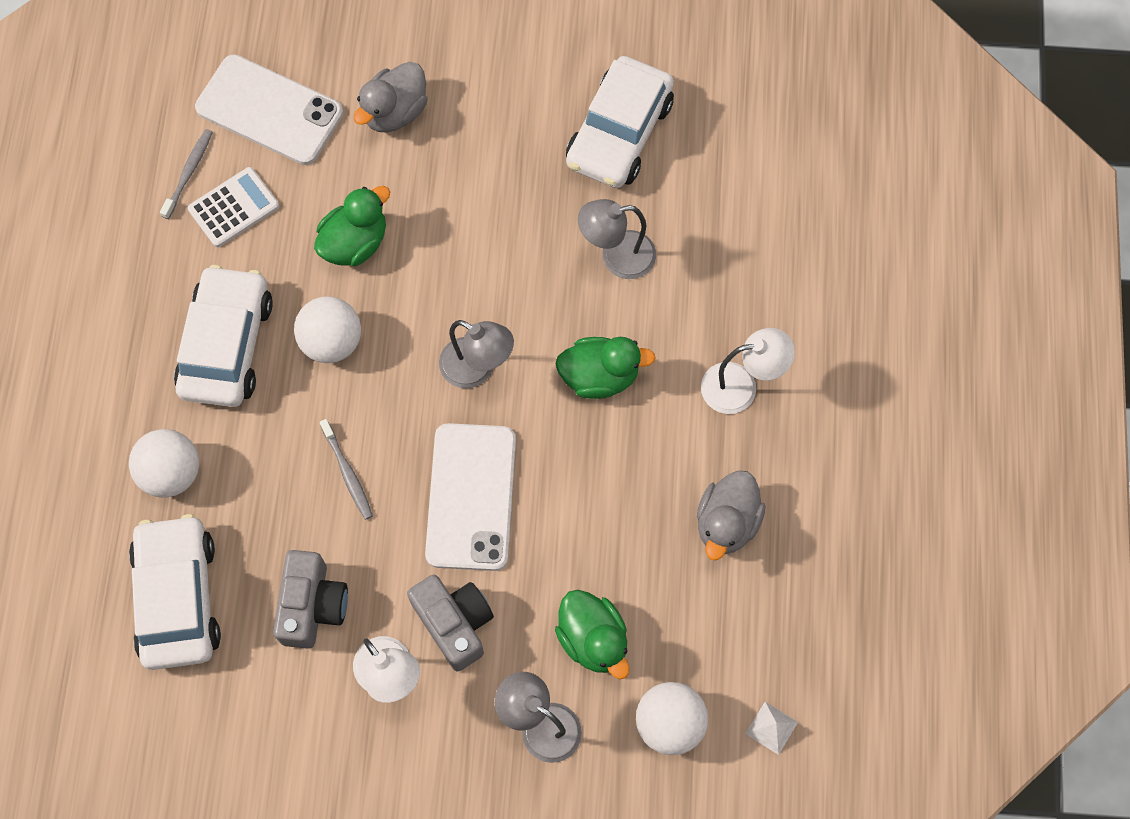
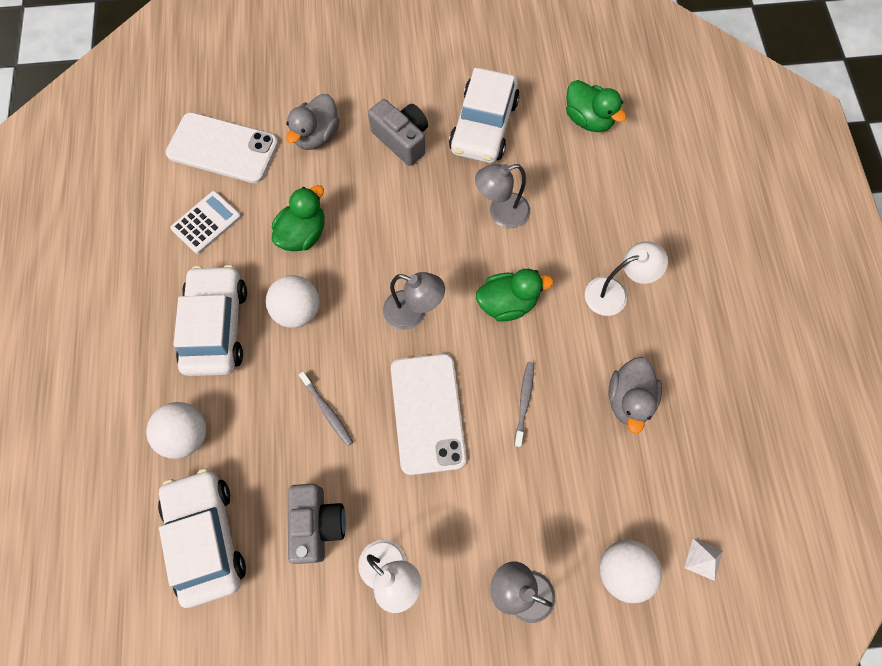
camera: 10 degrees left, 0 degrees up
grey toothbrush [160,129,213,219] -> grey toothbrush moved to [514,362,534,447]
grey camera [407,575,494,672] -> grey camera moved to [368,99,428,166]
green duck [555,590,630,679] -> green duck moved to [566,80,626,132]

